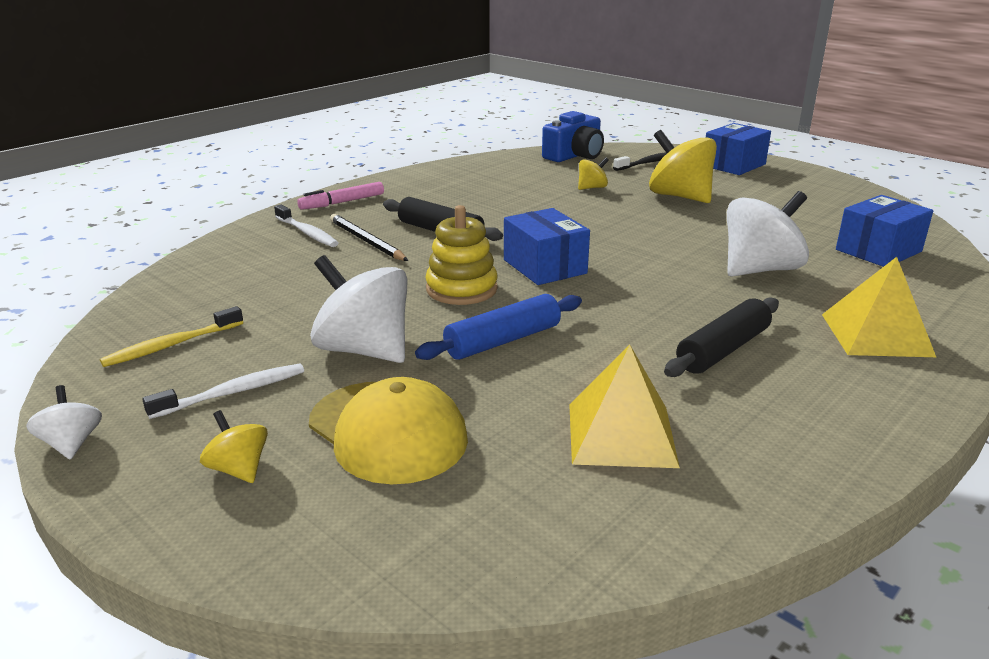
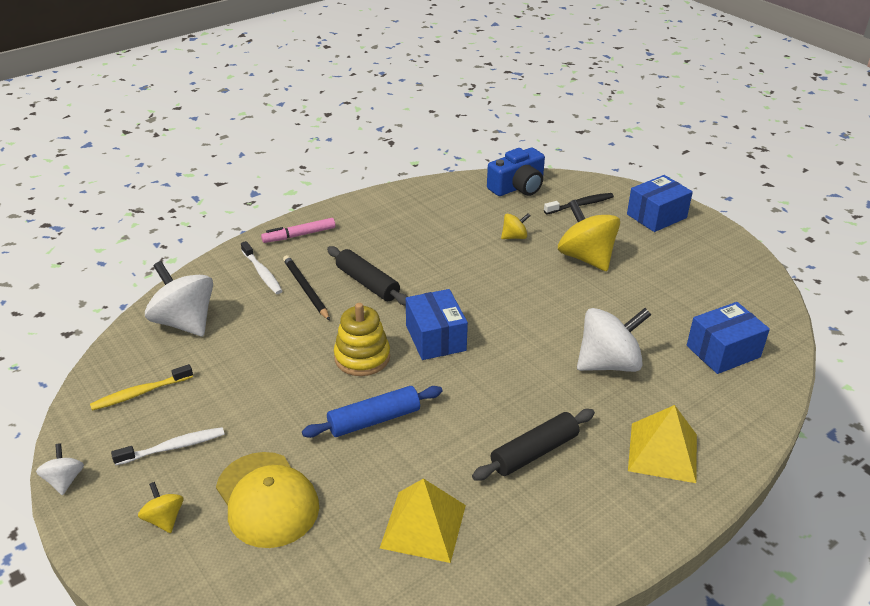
camera: 10 degrees right, 10 degrees up
white spinning top [310,255,408,363] -> white spinning top moved to [145,261,213,336]

